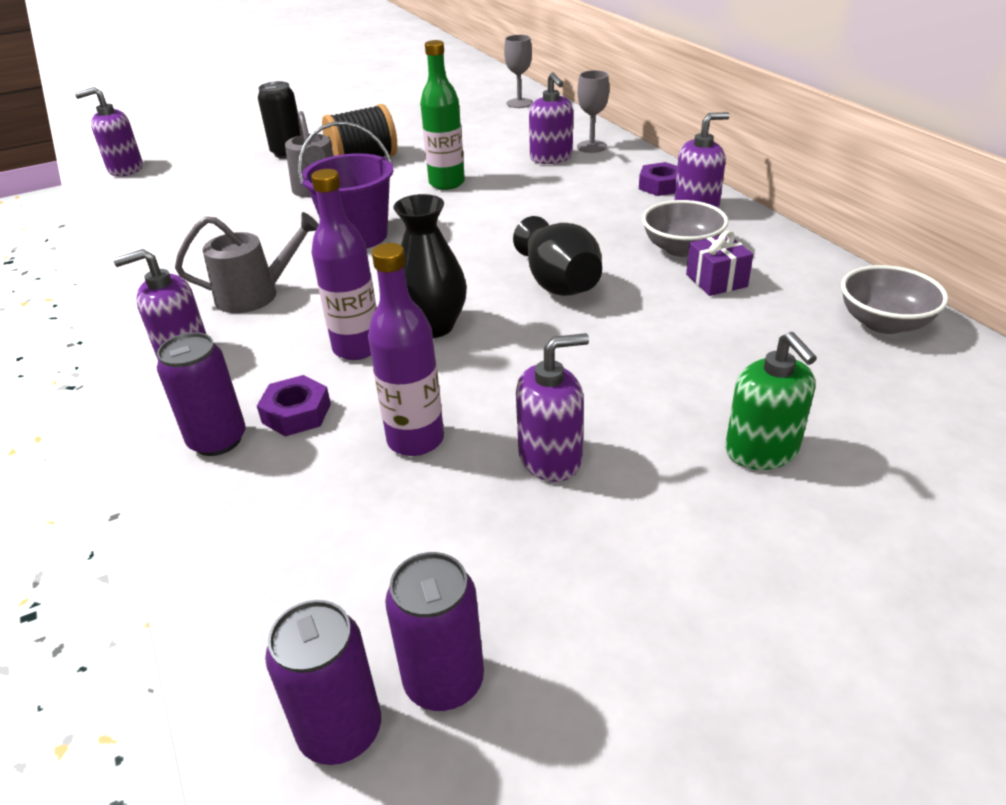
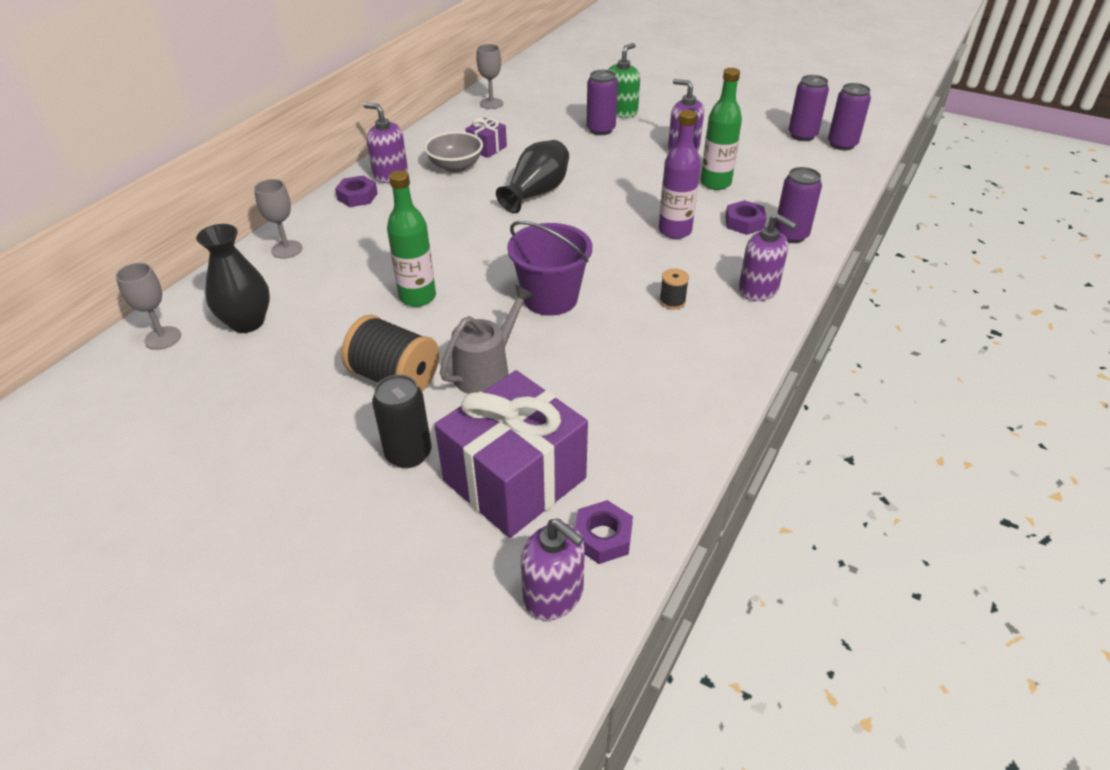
camera: 125 degrees left, 5 degrees up
grey watering can [175,212,319,313] -> black spool [660,268,689,309]
purple bottle [368,243,444,456] -> green bottle [701,68,742,190]
black vase [393,194,467,338] -> black vase moved to [196,224,270,333]
purple soap dispenser [529,72,573,164] -> none
grey bowl [841,265,949,334] -> grey goblet [476,44,503,109]
none -> purple gift [434,370,588,538]
none -> purple nut [575,500,633,564]
none -> purple can [586,70,618,135]

